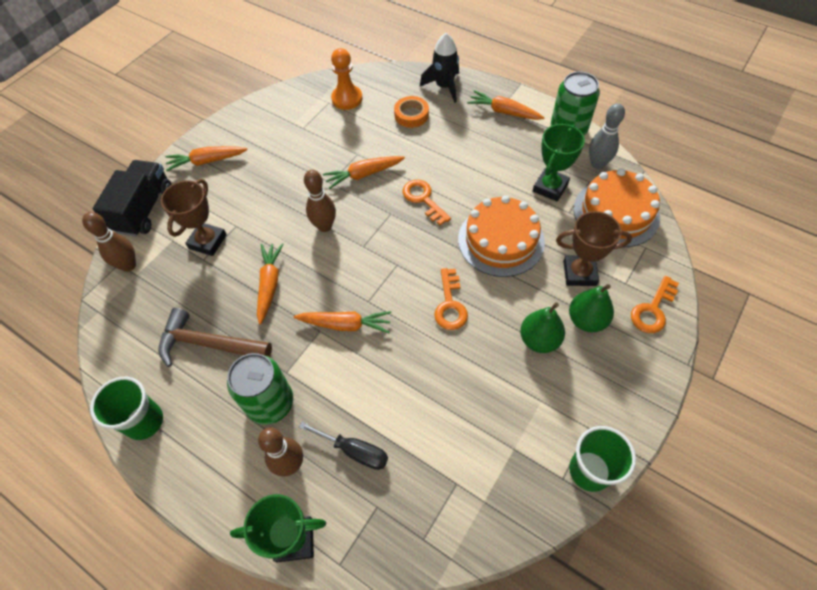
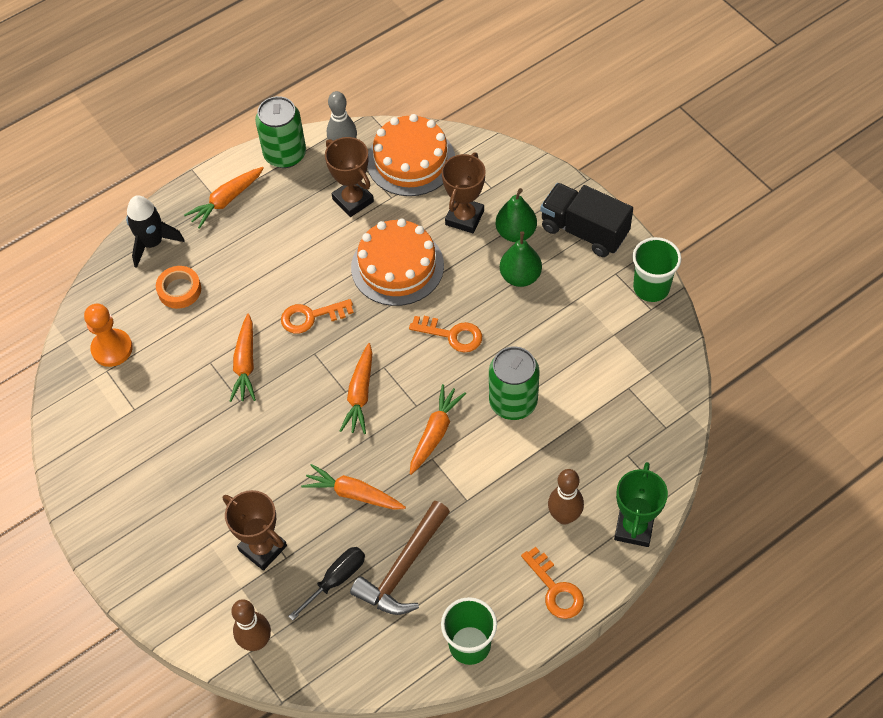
camera: 70 degrees left, 0 degrees up
black truck [93,160,171,236] -> black truck moved to [540,183,633,257]
orange carrot [165,146,248,171] -> orange carrot moved to [340,343,373,434]
green can [227,353,293,425] -> green can moved to [489,346,540,420]
black screwdriver [299,422,388,470] -> black screwdriver moved to [288,547,365,621]
brown bowling pin [304,170,336,232] -> none
green trophy [533,124,585,202] -> brown trophy [325,137,374,217]
orange key [631,276,679,333] -> orange key moved to [521,547,584,619]

